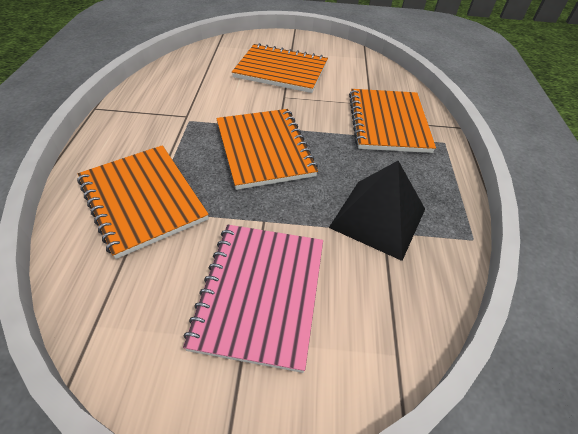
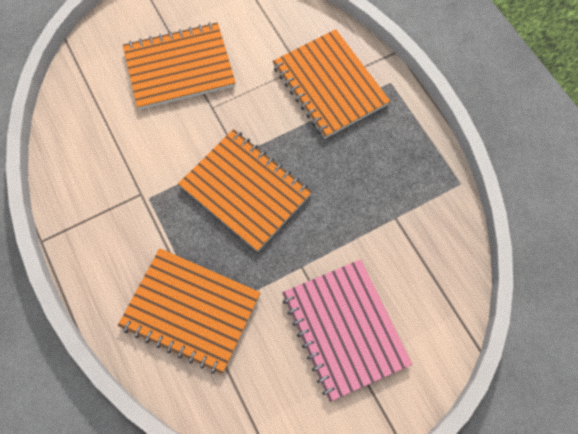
camera: 30 degrees left, 20 degrees up
black pyramid [329,161,425,261] -> none

